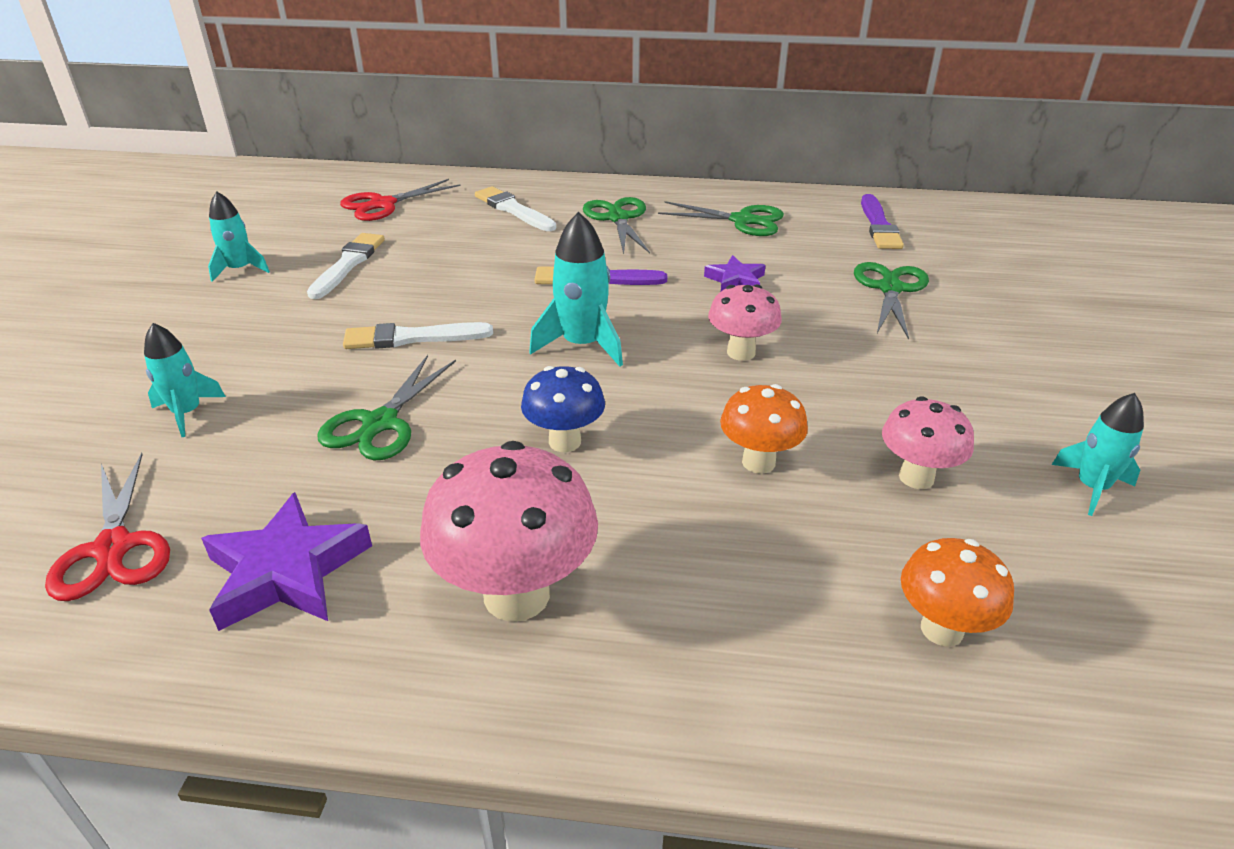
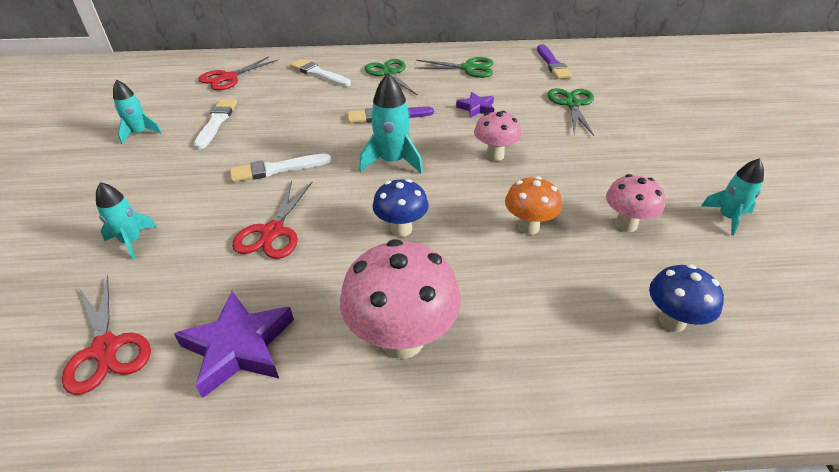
camera: 10 degrees left, 5 degrees up
green scissors [317,355,456,460] -> red scissors [232,180,312,259]
orange mushroom [901,538,1014,647] -> blue mushroom [649,264,724,332]

